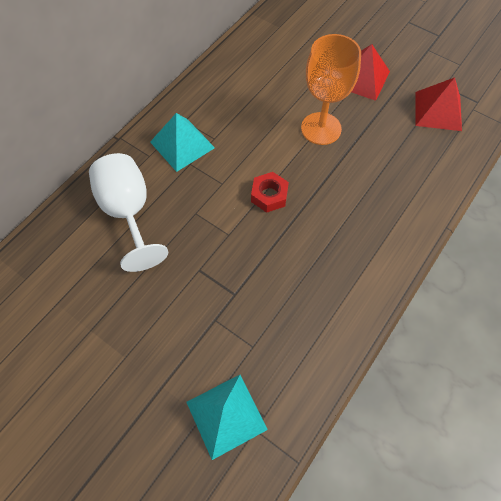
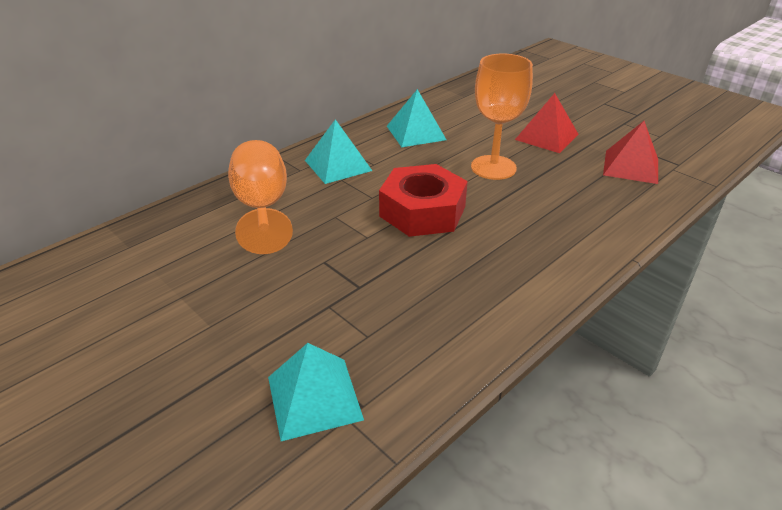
camera: 10 degrees right, 25 degrees down
white goblet [89,153,168,272] -> orange goblet [228,140,293,254]
red nut [251,172,289,213] -> red nut [379,164,468,237], size x1.93
none -> turquoise pyramid [387,89,446,147]

